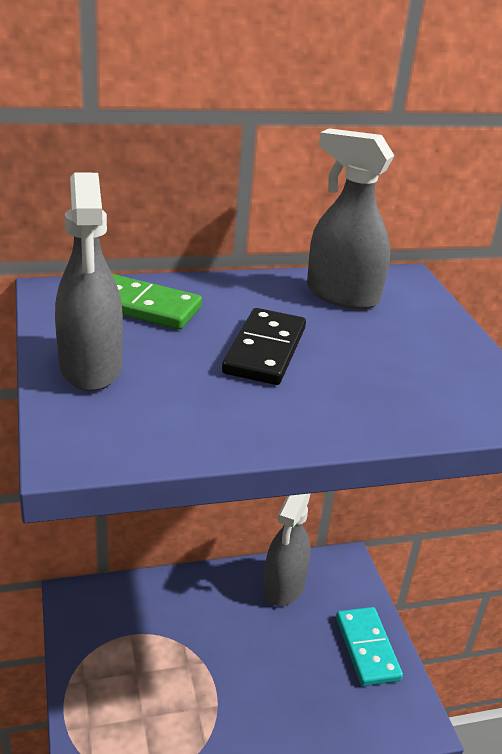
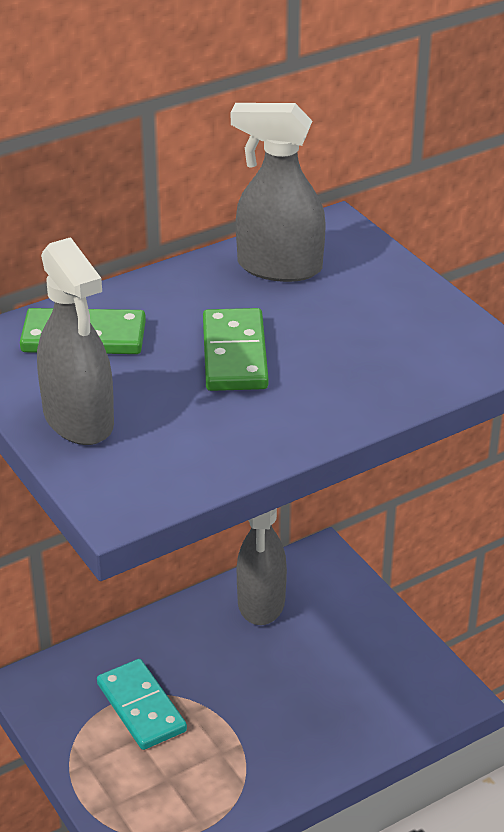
camera: 15 degrees left, 5 degrees up
black domino [222,308,306,385] -> green domino [203,308,268,391]
turquoise domino [336,607,403,686] -> turquoise domino moved to [97,659,187,750]

